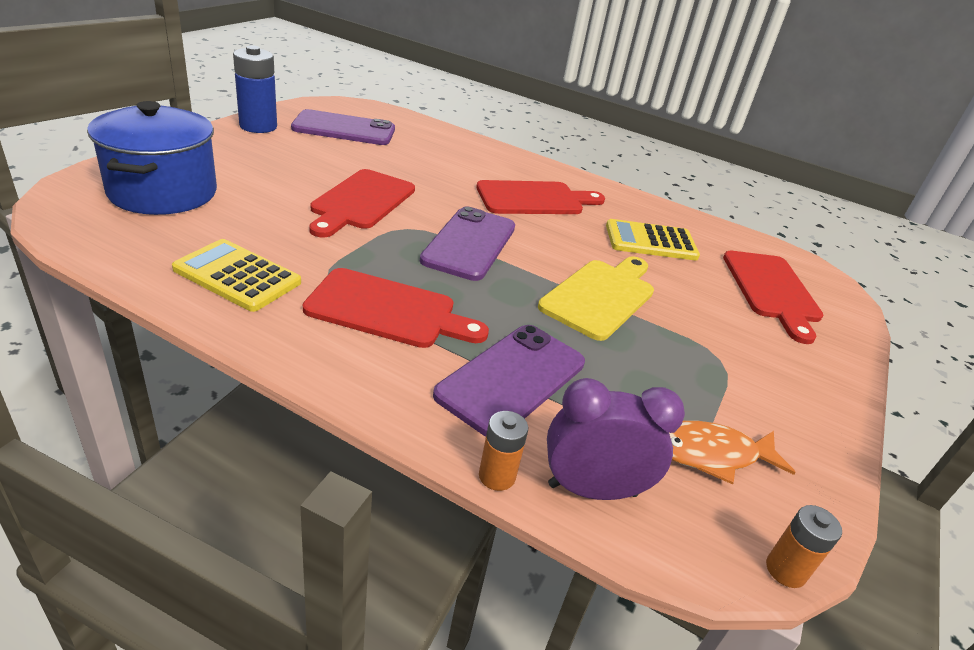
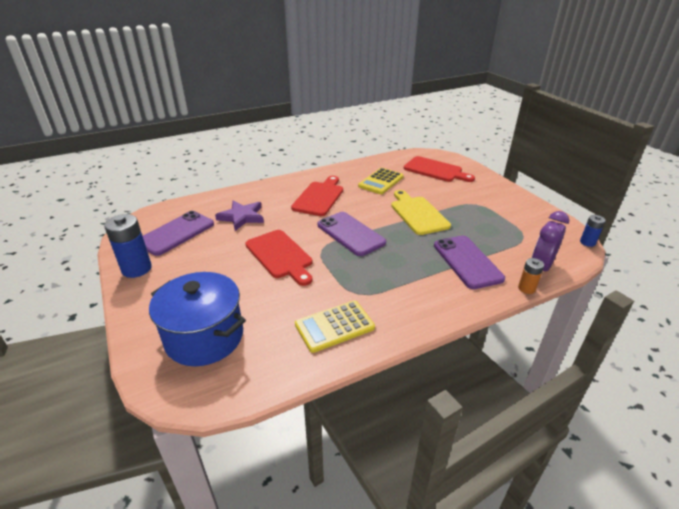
camera: 50 degrees left, 0 degrees up
red cutting board [303,268,489,348] -> none
orange fish [669,420,796,484] -> none
orange battery [766,505,842,588] -> blue battery [580,215,606,247]
none -> purple star [215,201,264,231]

